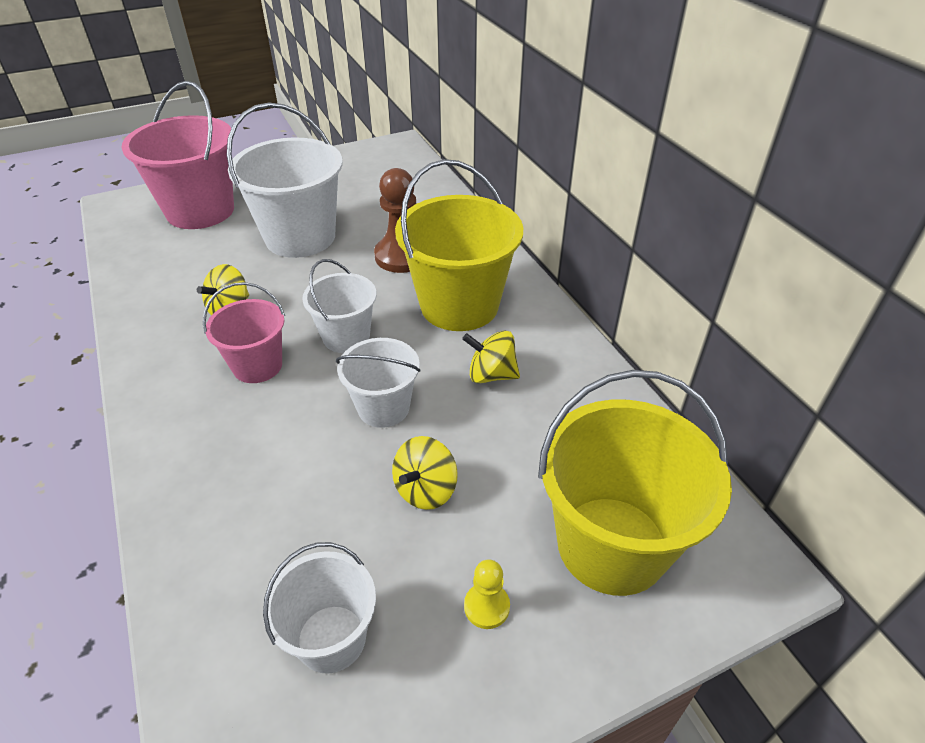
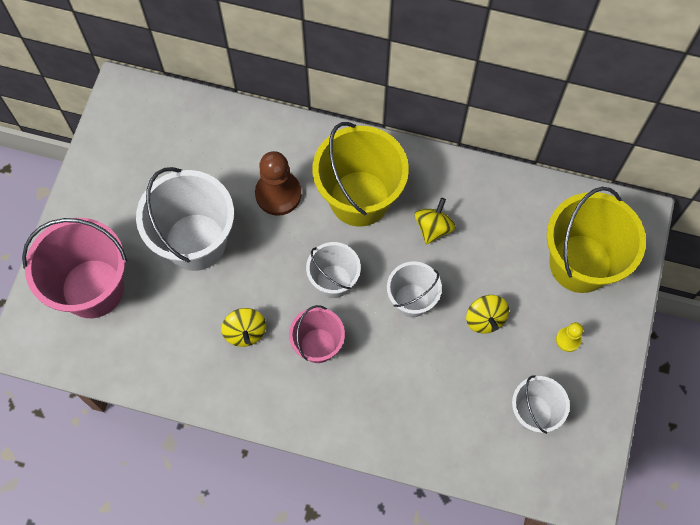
camera: 50 degrees left, 25 degrees up
yellow spinning top [462,331,520,383] -> yellow spinning top turned 150 degrees clockwise [415,198,456,245]

